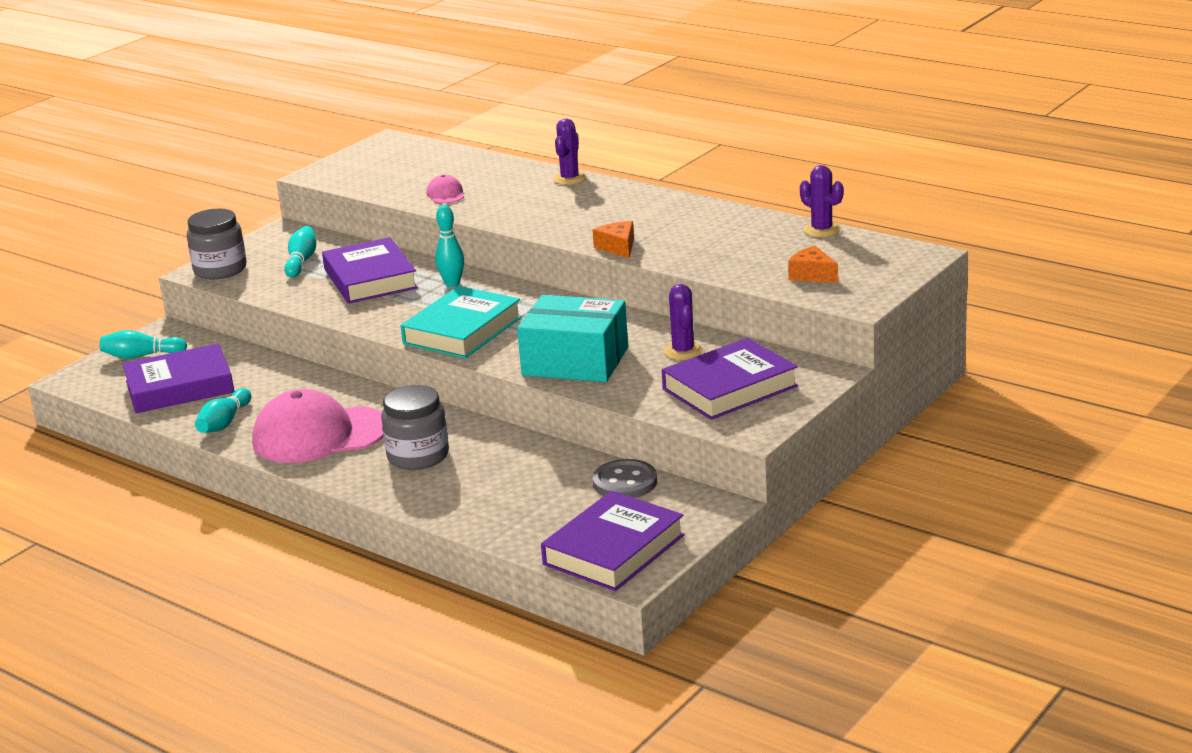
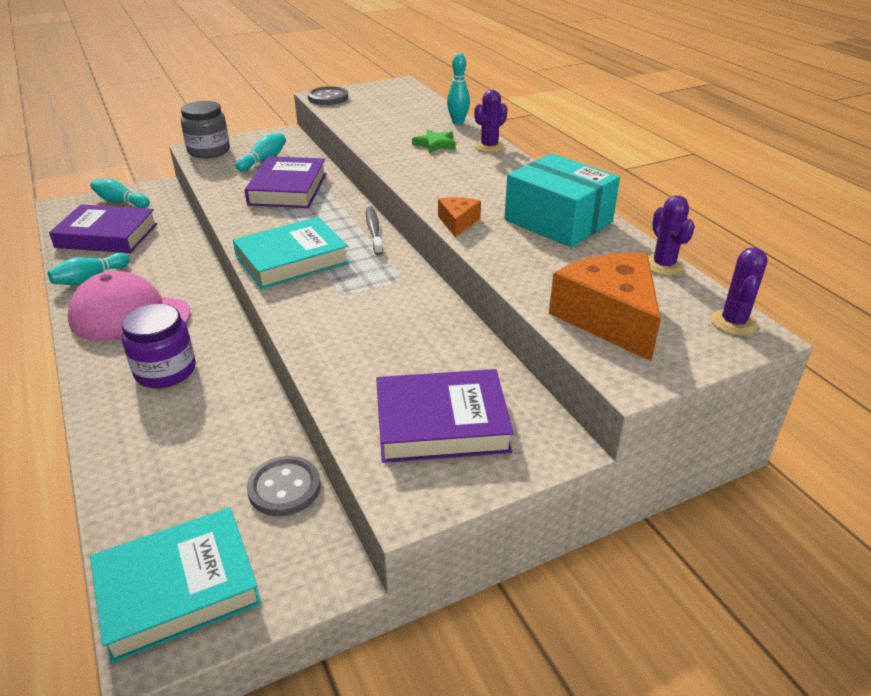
camera: 25 degrees right, 10 degrees up
grey jar [381,385,449,470] -> purple jar [121,304,196,388]
pink cap [426,175,464,203] -> none
turquoise bowling pin [435,205,464,287] -> turquoise bowling pin moved to [447,53,470,124]
turquoise box [517,295,628,382] -> turquoise box moved to [504,153,620,247]
purple book [541,491,685,591] -> turquoise book [90,507,262,663]
purple cactus [664,284,703,360] -> purple cactus moved to [711,247,768,335]
orange cheese [788,246,838,283] -> orange cheese [549,253,661,361], size x2.03
none -> grey button [308,86,348,105]
none -> grey toothbrush [366,207,383,255]
none -> green star [412,129,456,153]

